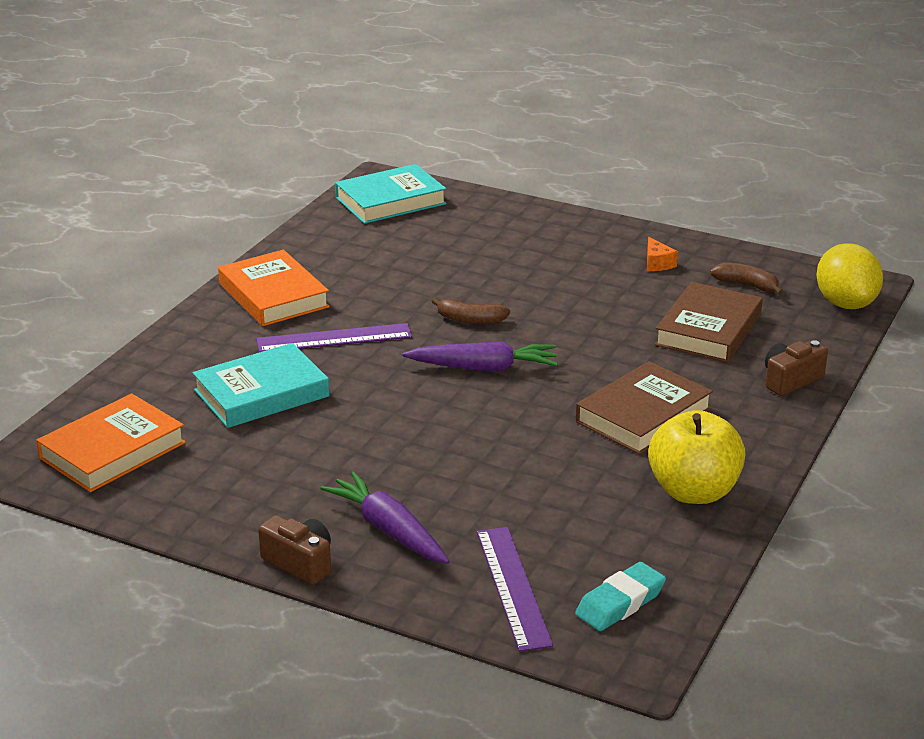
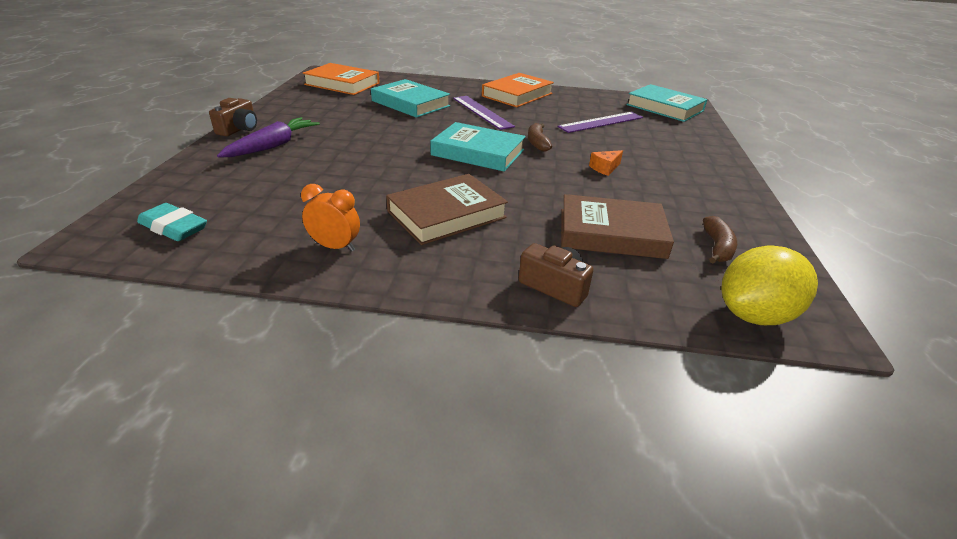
camera: 70 degrees right, 5 degrees up
purple carrot [402,341,558,371] -> turquoise book [430,122,526,172]
purple ruler [477,527,553,651] -> purple ruler moved to [557,112,643,133]
brown book [576,361,713,454] -> brown book turned 60 degrees counterclockwise [386,174,508,245]
orange cheese [647,237,678,271] -> orange cheese moved to [589,150,623,176]
yellow apple [648,410,746,504] -> orange clock [301,184,360,252]

